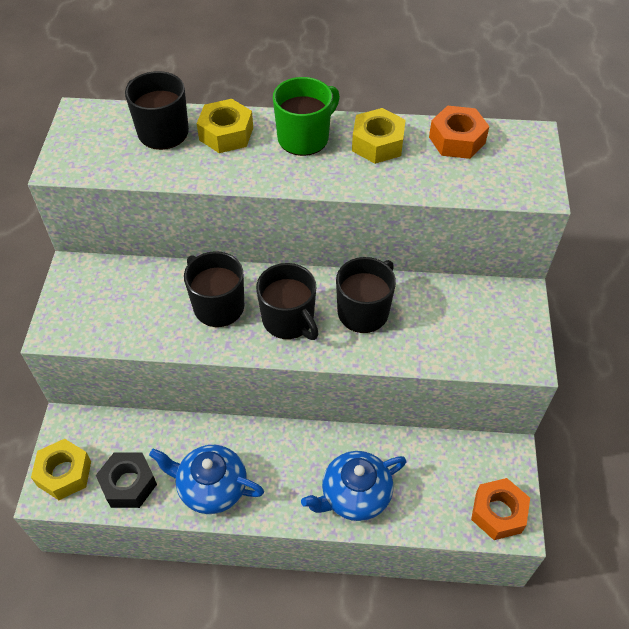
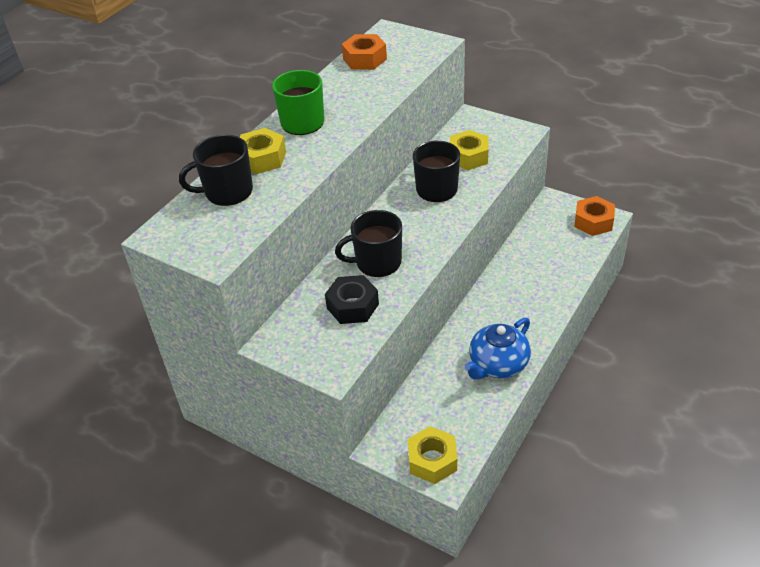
camera: 60 degrees left, 10 degrees down
black nut [96,452,157,508] -> black nut moved to [325,275,379,324]
black mug [256,263,319,340] -> none
blue teapot [301,451,406,521] -> none
yellow nut [352,108,406,164] -> yellow nut moved to [450,130,489,170]

